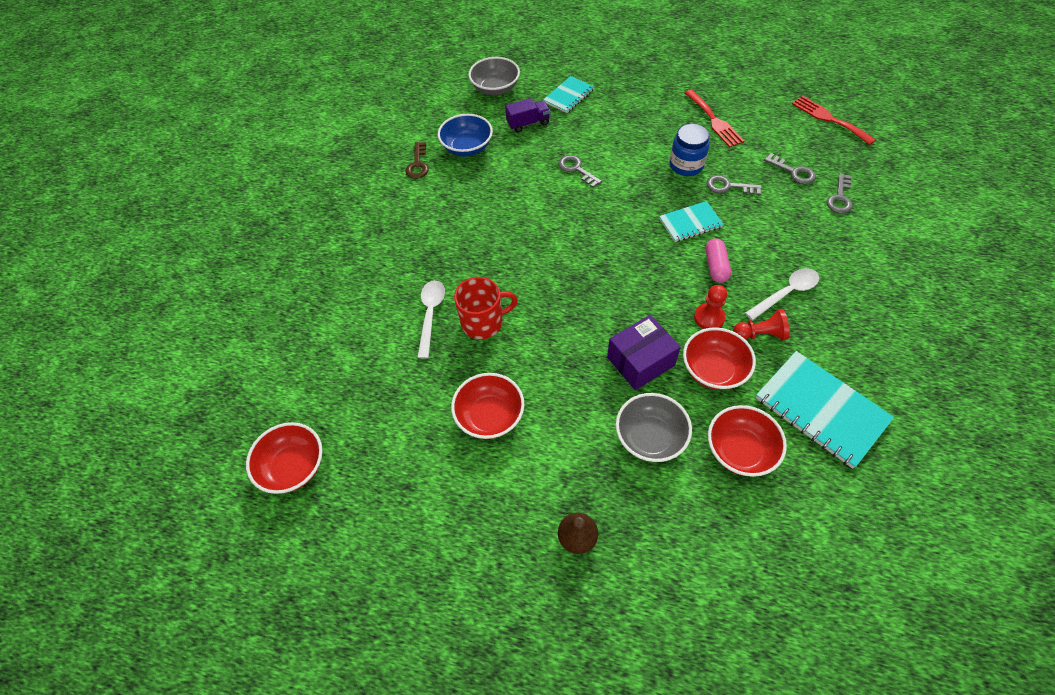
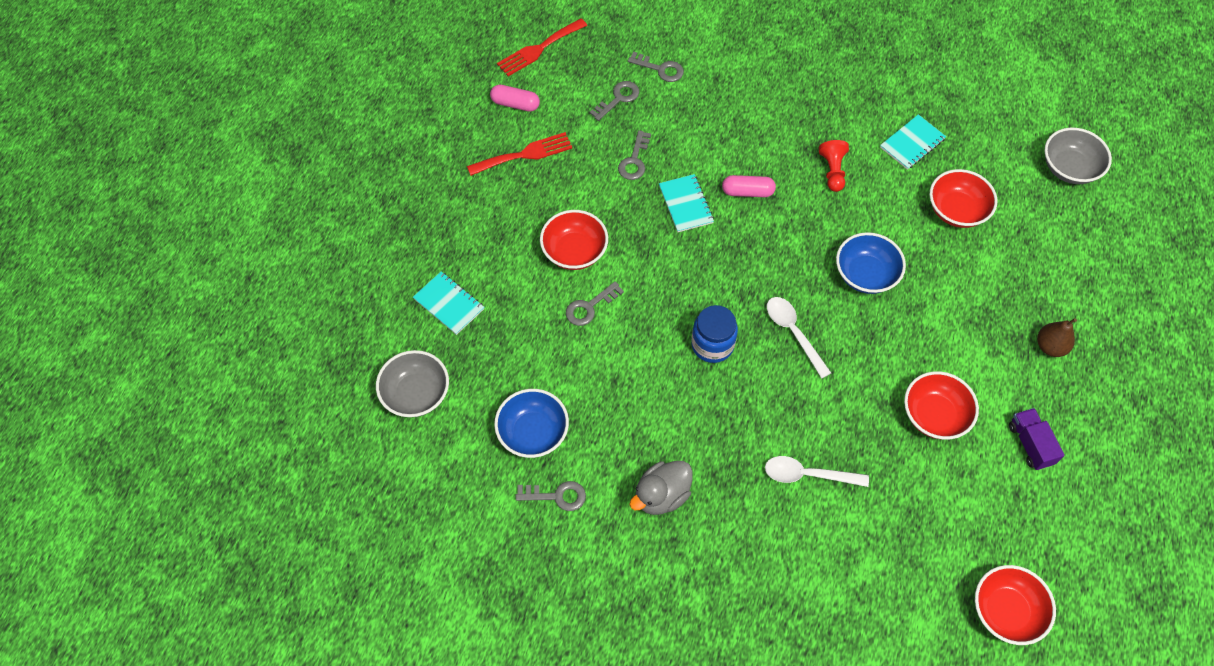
camera: 90 degrees left, 5 degrees up
brown key [405,142,428,179] -> grey key [516,481,586,511]
red mug [454,277,518,339] -> none
purple truck [505,98,550,133] -> purple truck moved to [1009,408,1065,470]
purple box [607,315,681,390] -> blue bowl [836,232,906,294]
grey bowl [616,393,692,462] -> grey bowl moved to [1045,128,1112,184]
blue jar [670,124,710,176] -> blue jar moved to [691,305,738,363]
red bowl [683,327,756,390] -> red bowl moved to [540,210,608,270]
red pawn [694,285,727,329] -> none
white spoon [745,268,819,320] -> white spoon moved to [767,297,831,379]
turquoise notebook [756,351,894,469] -> turquoise notebook [880,114,946,170], size x0.58
none -> pink capsule [490,85,540,112]
none -> grey duck [629,461,693,515]

